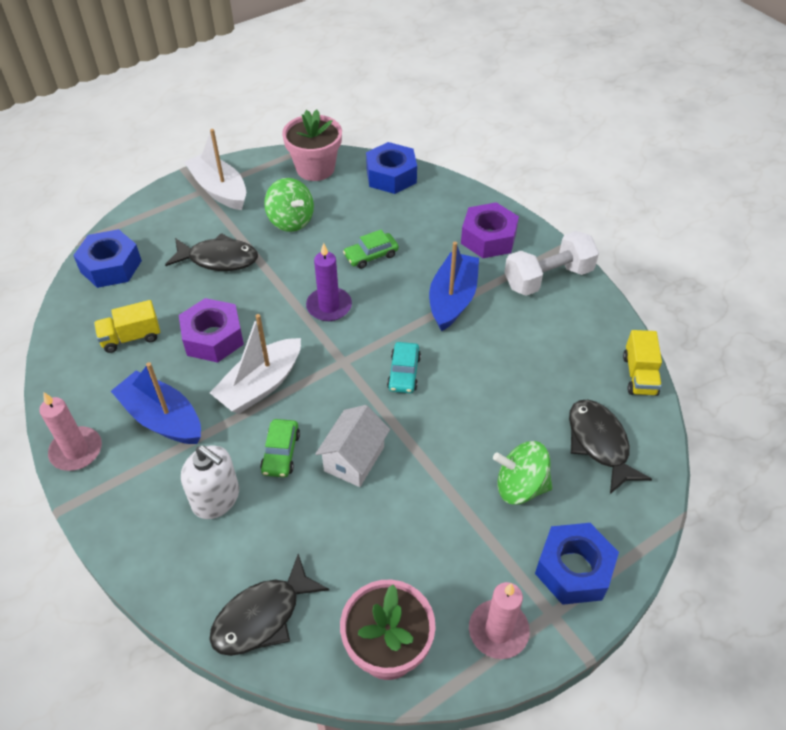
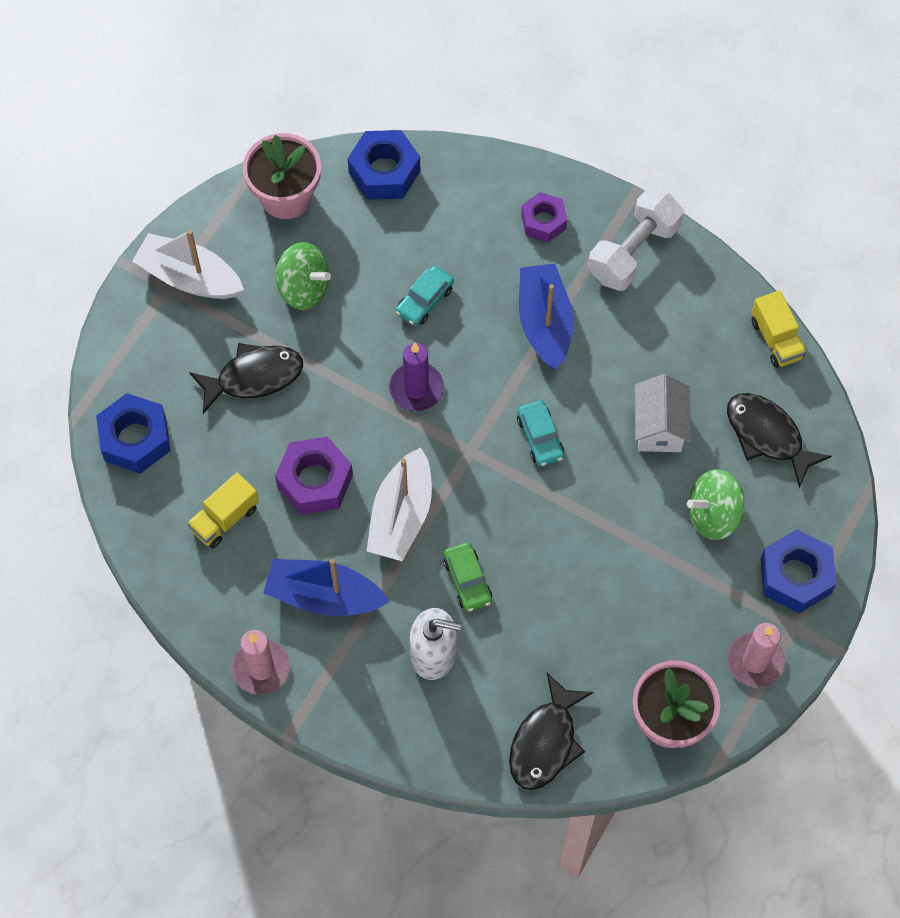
camera: 25 degrees left, 15 degrees up
white house [315,405,390,487] -> white house moved to [635,374,691,452]
green car [343,230,399,269] -> turquoise car [396,266,454,326]
purple nut [461,202,519,258] -> purple nut [521,192,567,242], size x0.66

